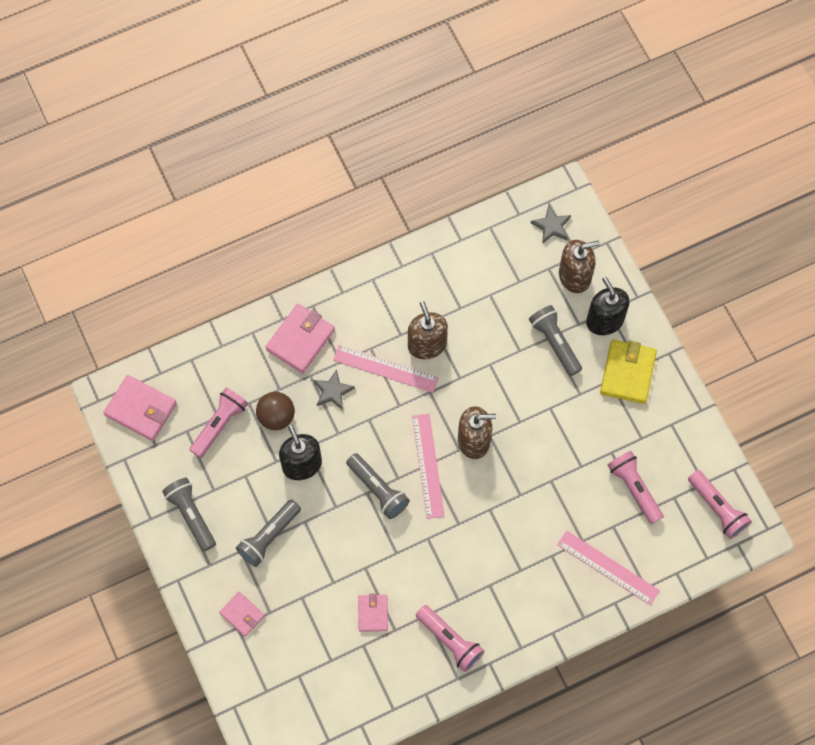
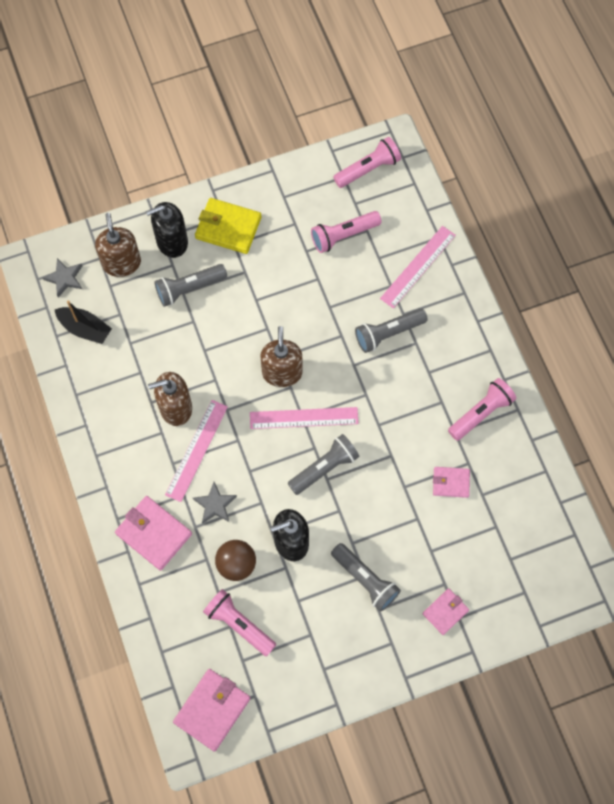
camera: 85 degrees left, 0 degrees up
grey flashlight [162,478,216,552] -> grey flashlight moved to [355,308,427,353]
none -> black boat [54,301,112,344]

